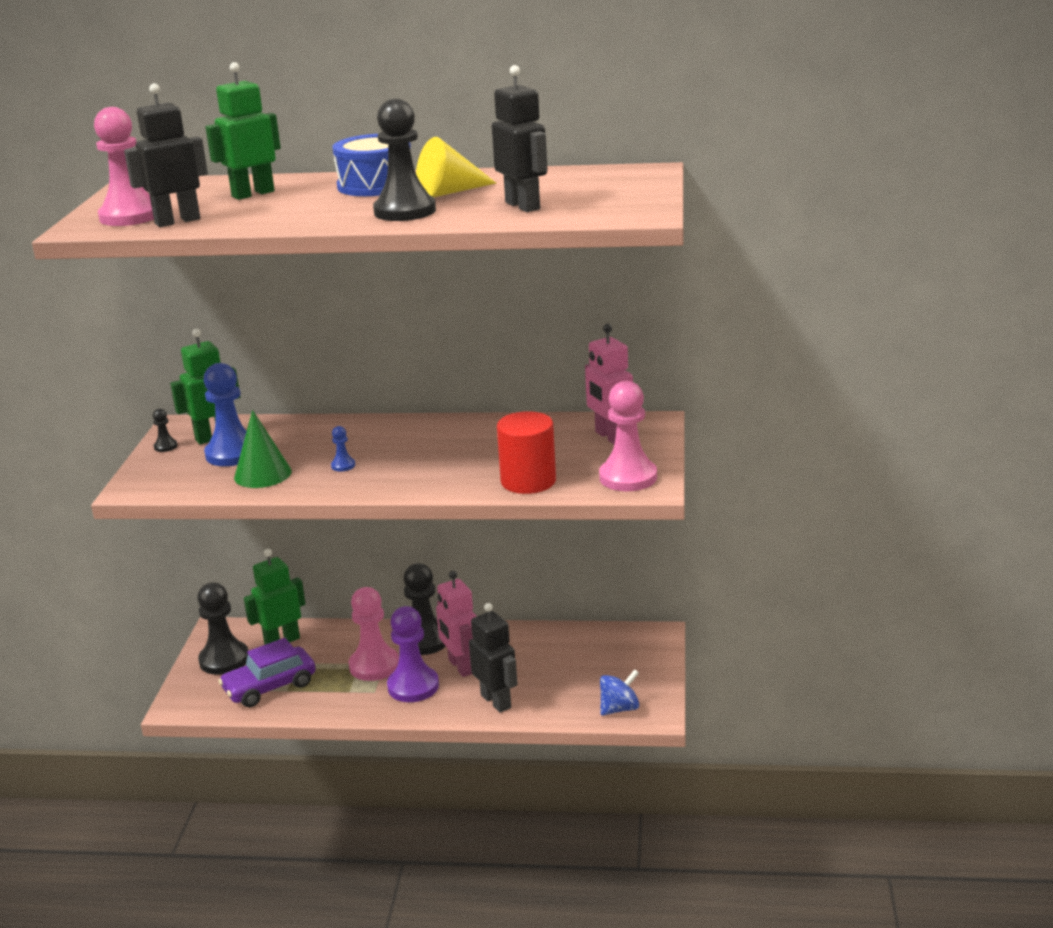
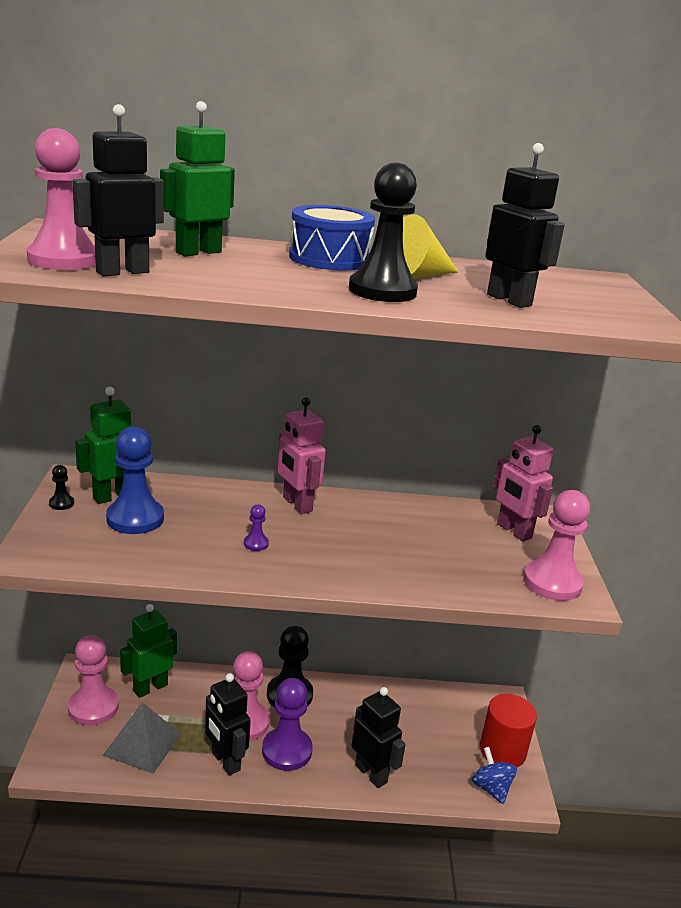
camera: 10 degrees left, 0 degrees up
black pawn [197,582,248,675] -> pink pawn [68,635,119,726]
purple car [218,638,316,707] -> grey pyramid [103,702,181,774]
green cone [234,410,292,488] -> none
blue pawn [331,426,355,471] -> purple pawn [244,504,269,551]
pink robot [436,571,477,677] -> pink robot moved to [278,397,326,514]
red cylinder [497,411,556,494] -> red cylinder moved to [480,694,537,768]
blue spinning top [600,669,639,716] -> blue spinning top turned 75 degrees counterclockwise [472,747,517,804]
none -> black robot [205,673,251,776]

